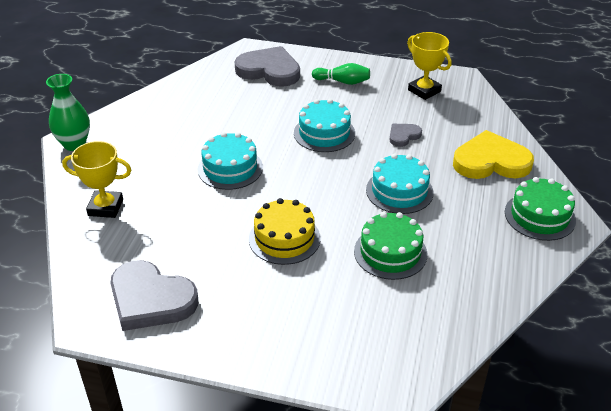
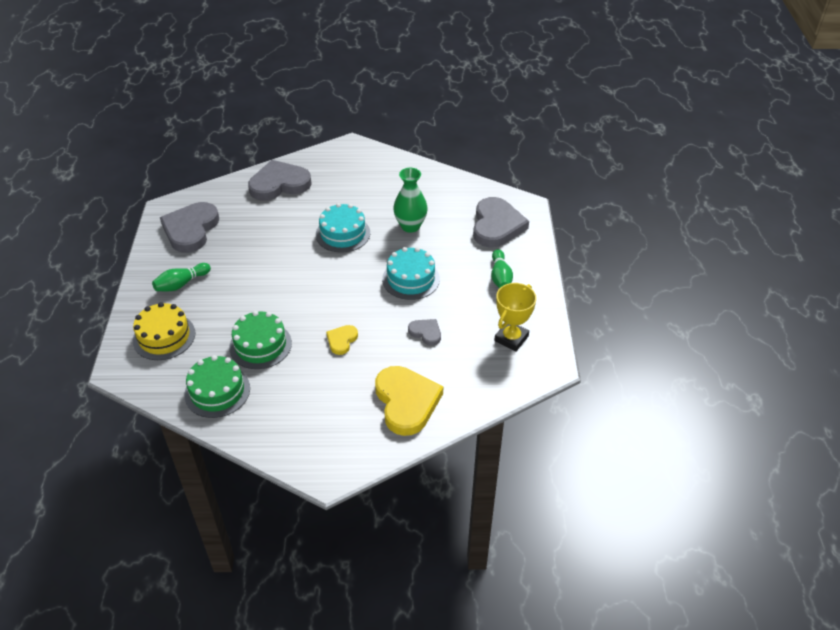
camera: 75 degrees right, 5 degrees up
green vase [46,74,90,151] -> green vase moved to [393,168,428,233]
yellow trophy [62,141,131,218] -> grey heart [248,160,312,201]
yellow cake [249,198,321,265] -> yellow cake moved to [133,302,195,360]
turquoise cake [366,153,433,214] -> yellow heart [326,325,358,355]
green cake [505,177,576,241] -> green cake moved to [184,355,250,418]
none -> green bowling pin [152,263,211,291]

